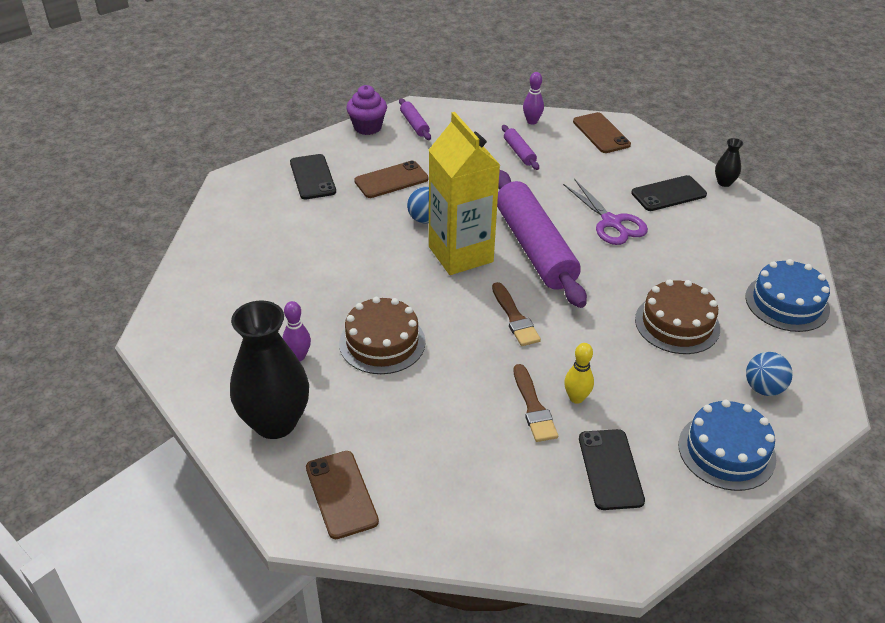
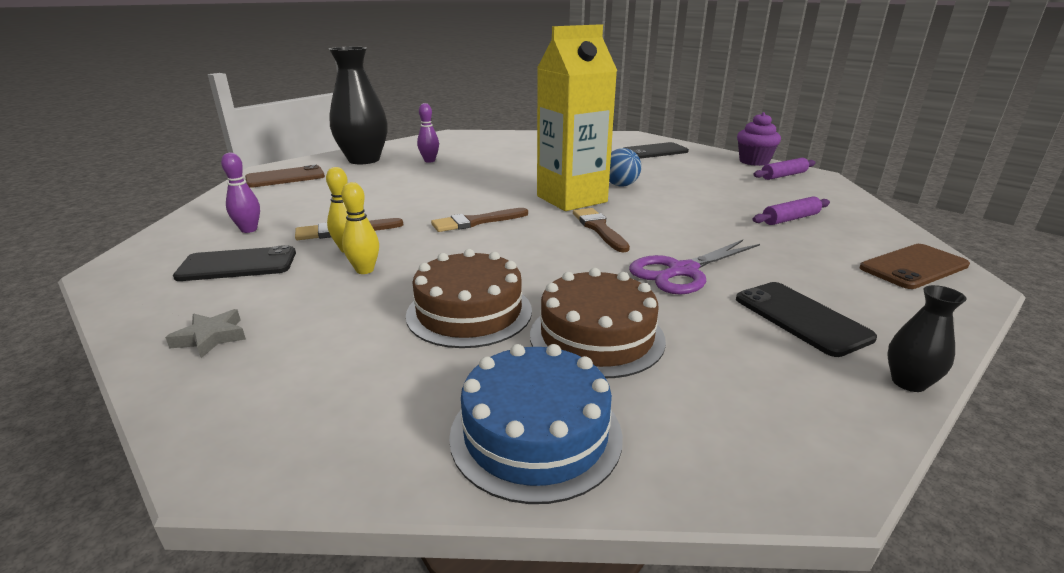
camera: 85 degrees right, 15 degrees down
brown cake [339,297,426,374] -> brown cake moved to [530,268,666,378]
brown phone [354,161,429,198] -> none
purple rolling pin [497,170,587,308] -> brown brush [573,208,630,252]
purple bowling pin [523,72,544,125] -> purple bowling pin moved to [221,153,260,233]
blue cake [679,400,776,491] -> grey star [165,309,246,358]
blue ball [746,352,793,396] -> none
none -> yellow bowling pin [341,182,379,274]

